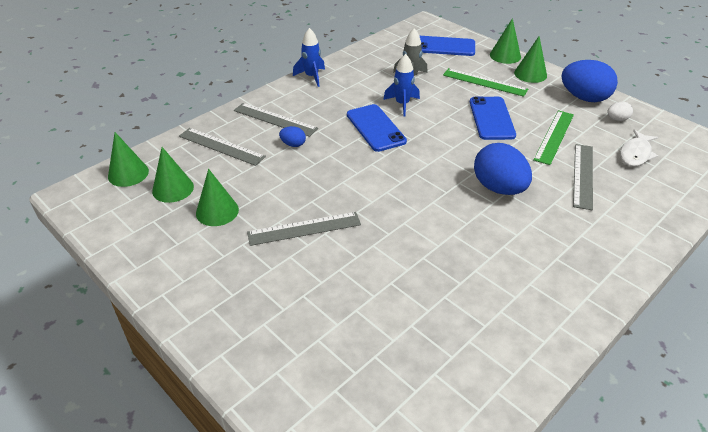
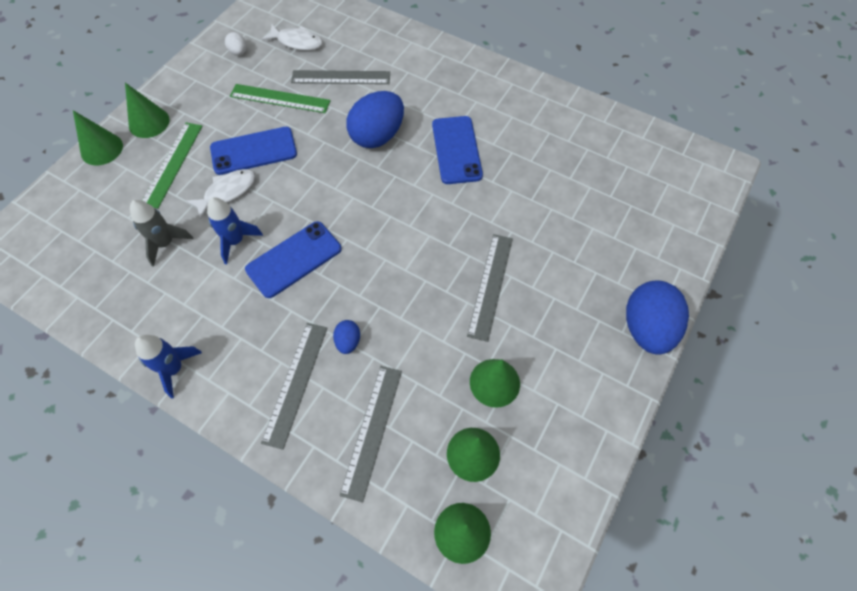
camera: 105 degrees left, 20 degrees up
grey ruler [247,212,361,246] -> grey ruler turned 45 degrees clockwise [467,234,513,342]
blue phone [420,36,475,56] -> blue phone moved to [432,116,483,184]
blue egg [561,60,618,102] -> blue egg moved to [626,280,689,355]
none -> white fish [186,169,256,220]

